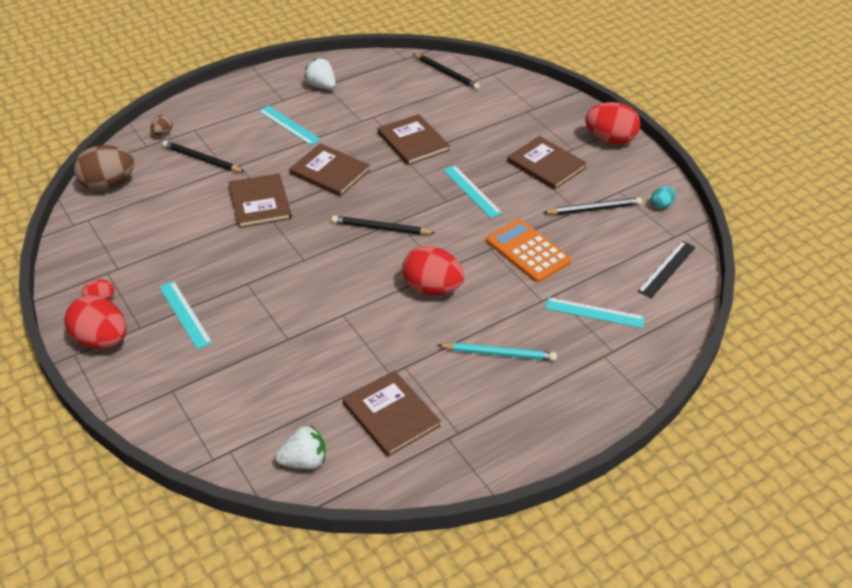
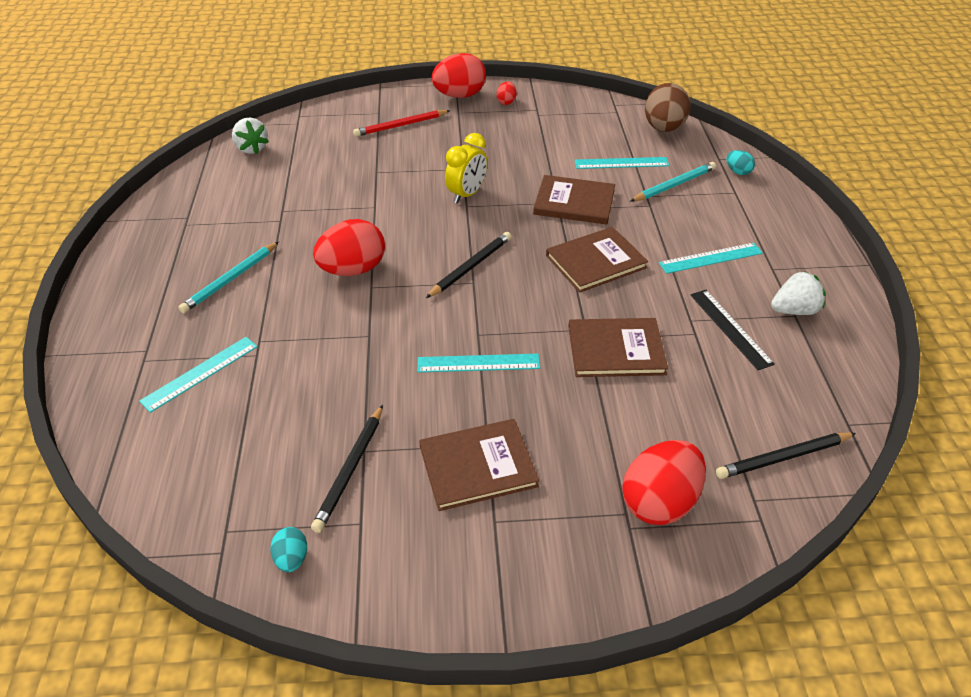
camera: 120 degrees right, 0 degrees up
brown egg [151,115,172,136] -> turquoise egg [726,150,755,175]
turquoise ruler [159,281,213,349] -> turquoise ruler moved to [575,157,669,169]
black pencil [162,140,244,172] -> turquoise pencil [630,162,716,202]
white strawberry [275,425,325,469] -> white strawberry turned 45 degrees counterclockwise [232,117,269,154]
brown book [343,370,441,457] -> none
orange calculator [486,219,571,283] -> none
red egg [585,102,640,145] -> red egg moved to [622,440,706,525]
black ruler [638,241,696,299] -> black ruler moved to [690,290,775,370]
none -> red pencil [353,110,451,137]
none -> yellow clock [445,133,487,204]

